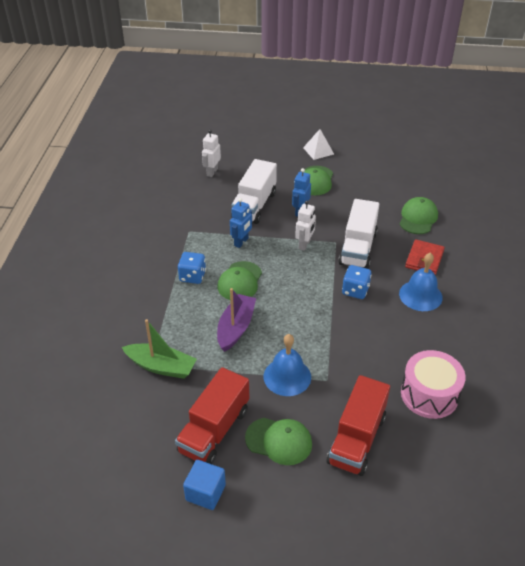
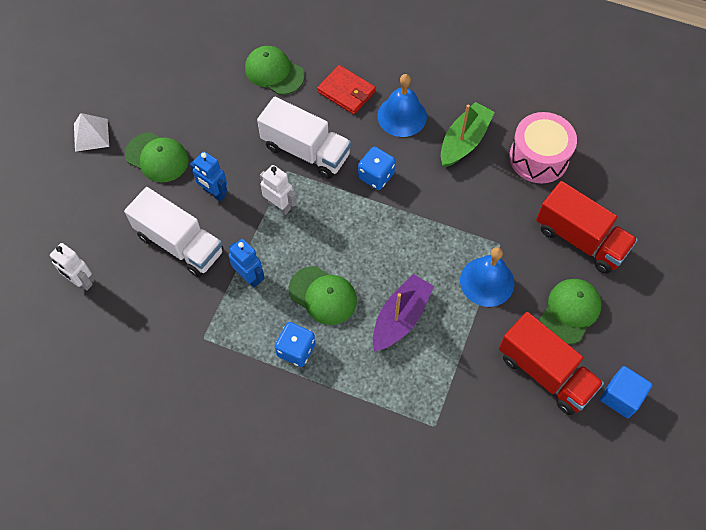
camera: 75 degrees left, 20 degrees up
green boat [122,319,197,379] -> green boat moved to [441,102,495,167]
purple boat [217,288,256,352] -> purple boat turned 90 degrees clockwise [373,274,434,351]

